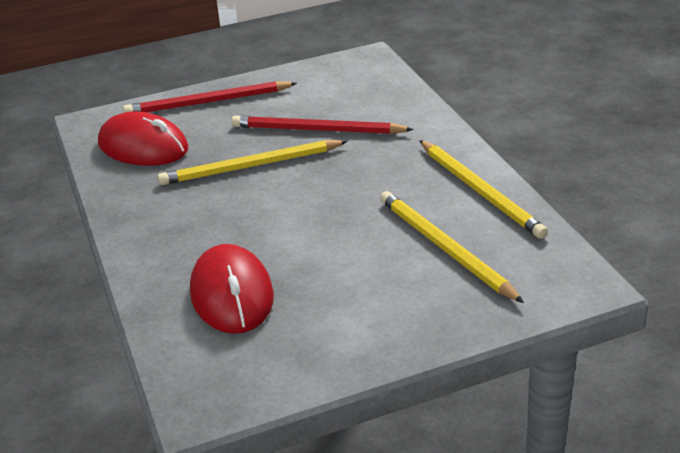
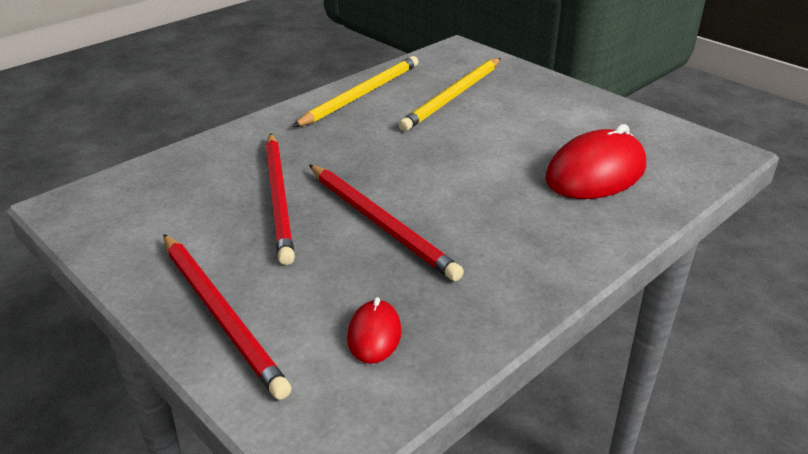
camera: 115 degrees left, 0 degrees up
red mouse [98,111,188,166] -> red mouse [347,297,401,364], size x0.51
yellow pencil [158,140,348,185] -> red pencil [309,164,464,281]

